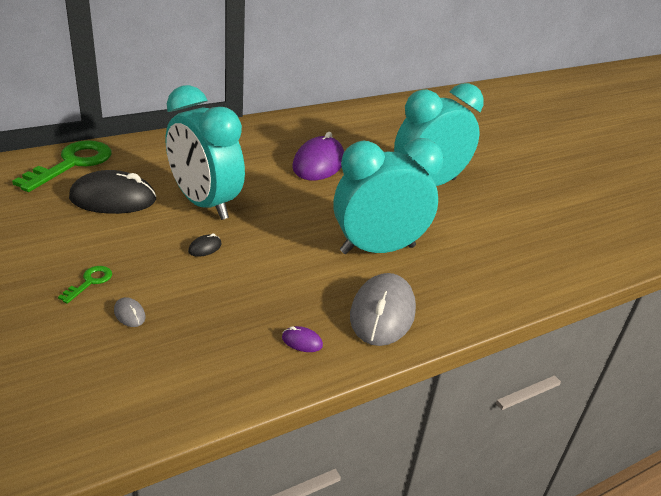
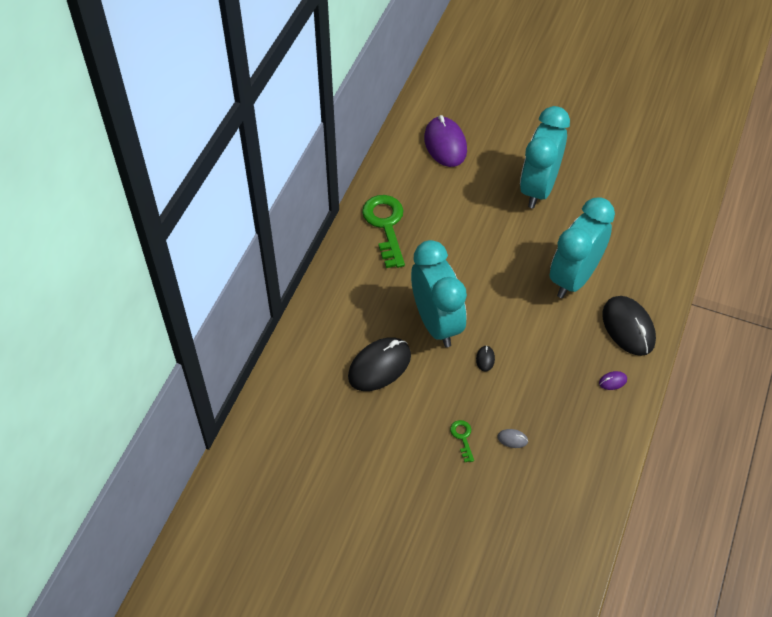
camera: 35 degrees left, 20 degrees up
green key [12,140,111,192] -> green key moved to [362,195,405,268]
turquoise clock [166,85,245,220] -> turquoise clock turned 120 degrees counterclockwise [411,240,467,347]
purple mouse [292,132,344,180] -> purple mouse moved to [424,115,467,167]
grey mouse [350,273,416,346] -> black mouse [602,296,656,356]

